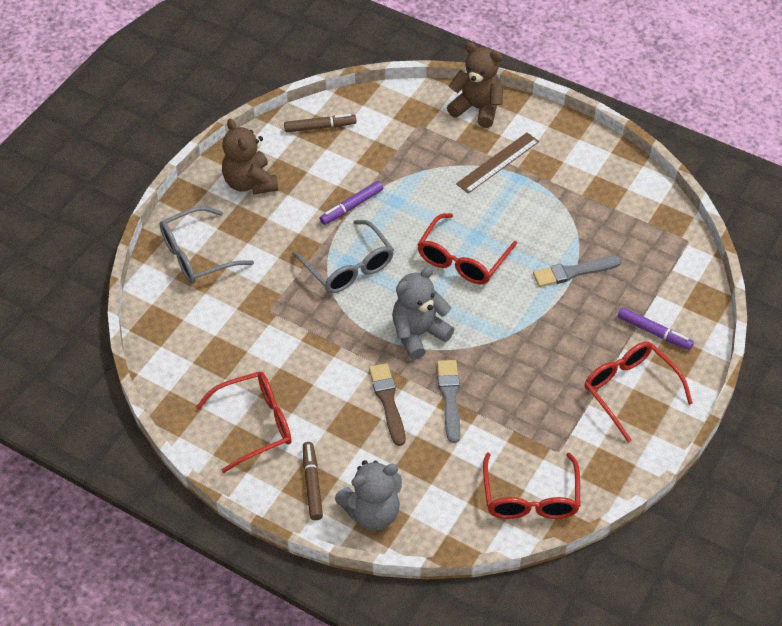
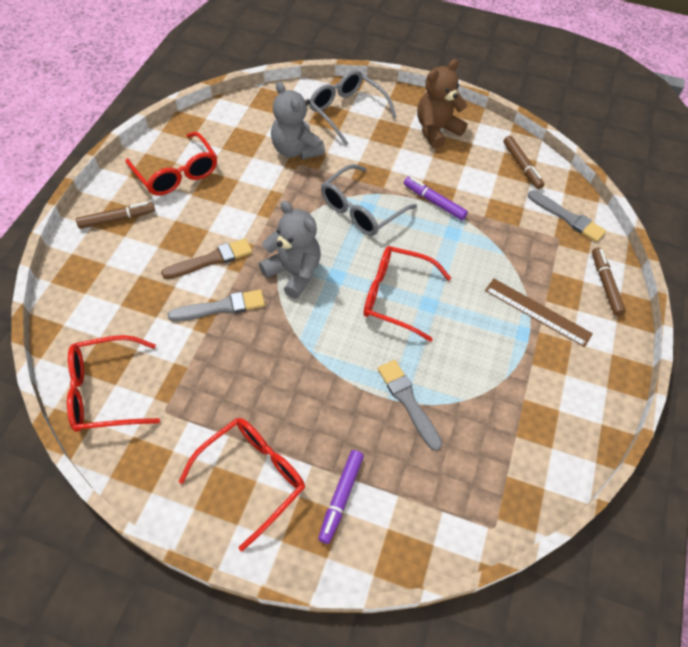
camera: 75 degrees right, 5 degrees up
grey teddy bear [335,460,402,530] -> grey teddy bear moved to [271,82,325,159]
brown teddy bear [447,42,503,128] -> brown marker [592,247,626,316]
none -> grey brush [528,190,606,242]

